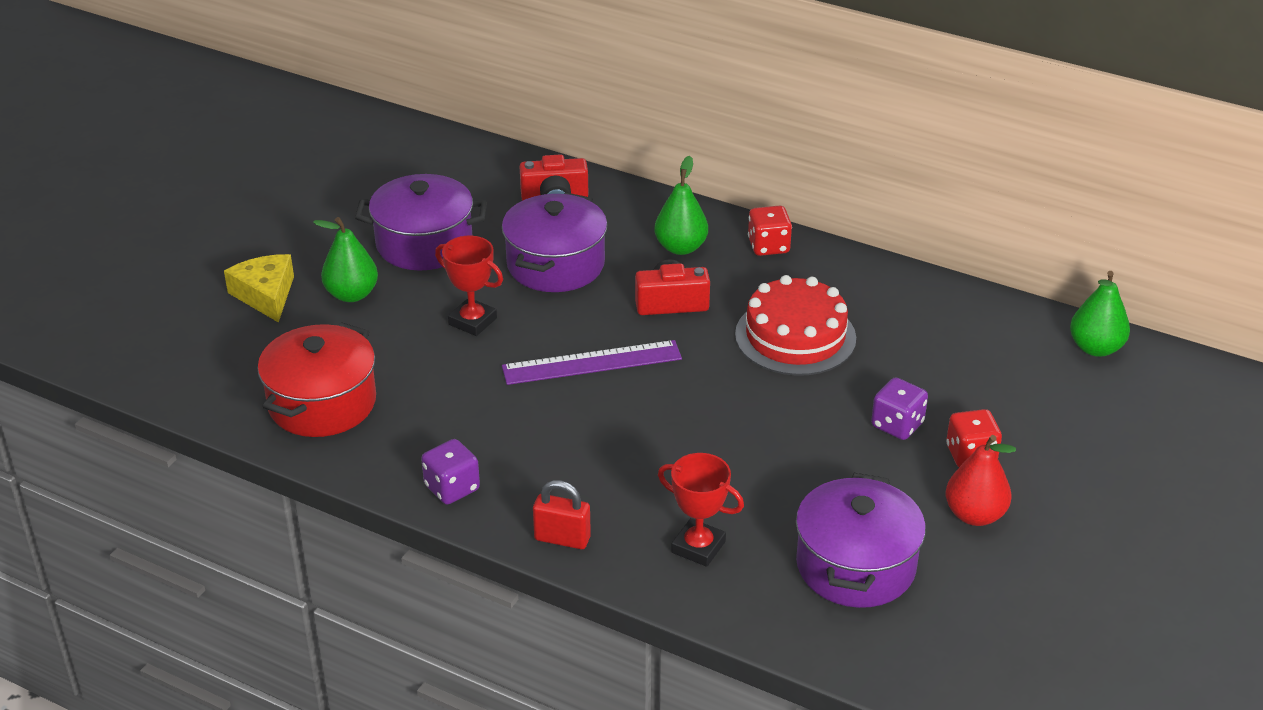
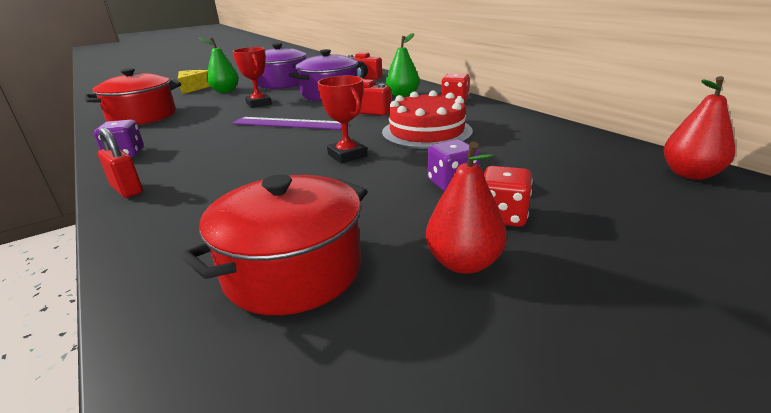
camera: 30 degrees right, 10 degrees down
red trophy [658,453,744,567] -> red trophy moved to [317,76,367,164]
purple pot [796,473,926,608] -> red pot [180,174,367,315]
green pear [1070,271,1130,357] -> red pear [664,76,735,180]

